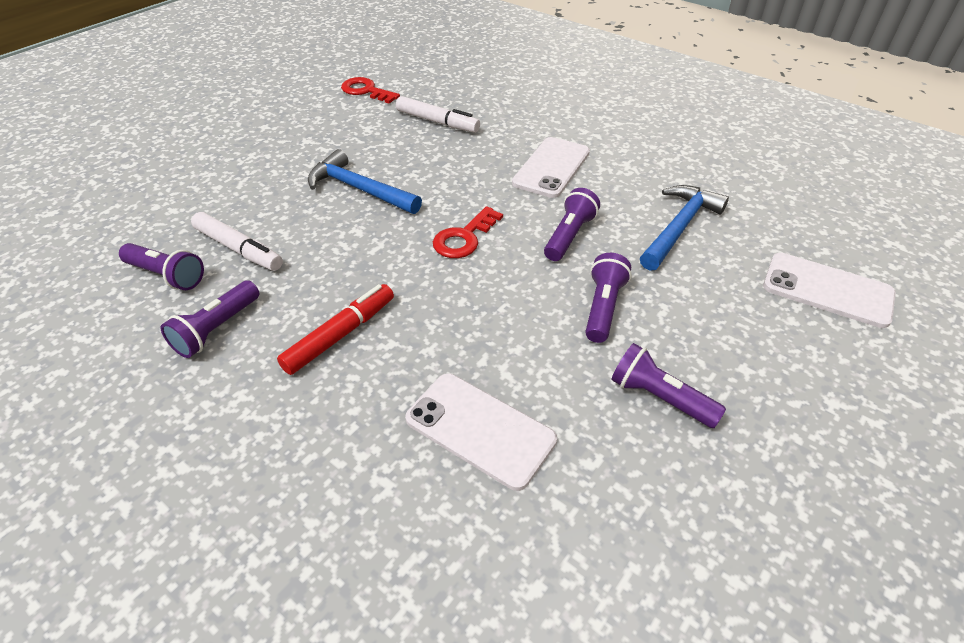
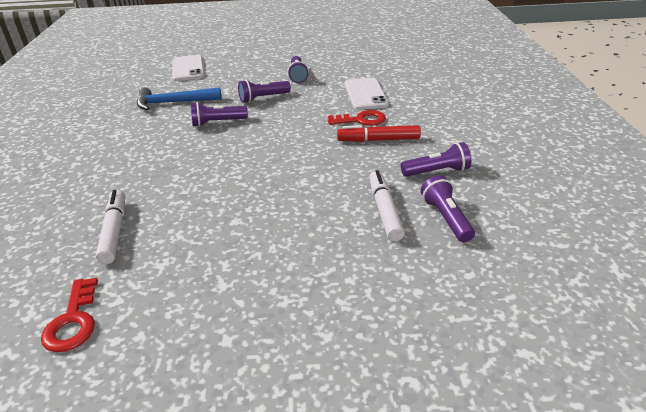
camera: 130 degrees left, 10 degrees down
blue hammer [308,149,422,214] -> none
red key [433,206,503,258] -> red key moved to [328,110,386,126]
white phone [512,137,590,198] -> none

